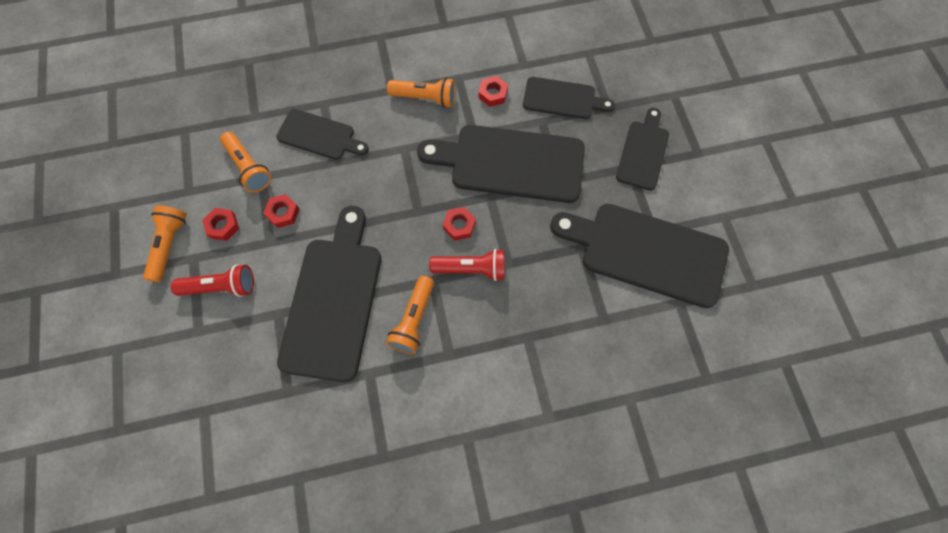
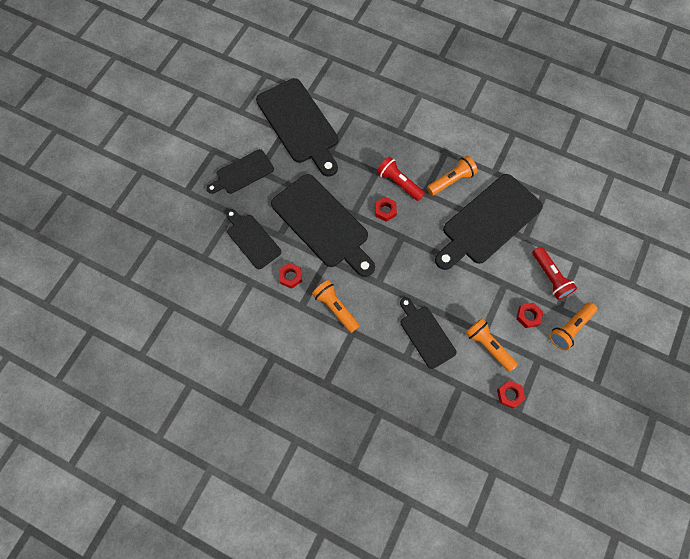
camera: 140 degrees left, 0 degrees up
red flashlight [171,264,254,297] -> red flashlight turned 150 degrees counterclockwise [532,247,577,300]
orange flashlight [220,132,271,193] -> orange flashlight turned 45 degrees counterclockwise [466,318,518,372]
red nut [263,194,299,228] -> red nut moved to [497,380,525,409]

